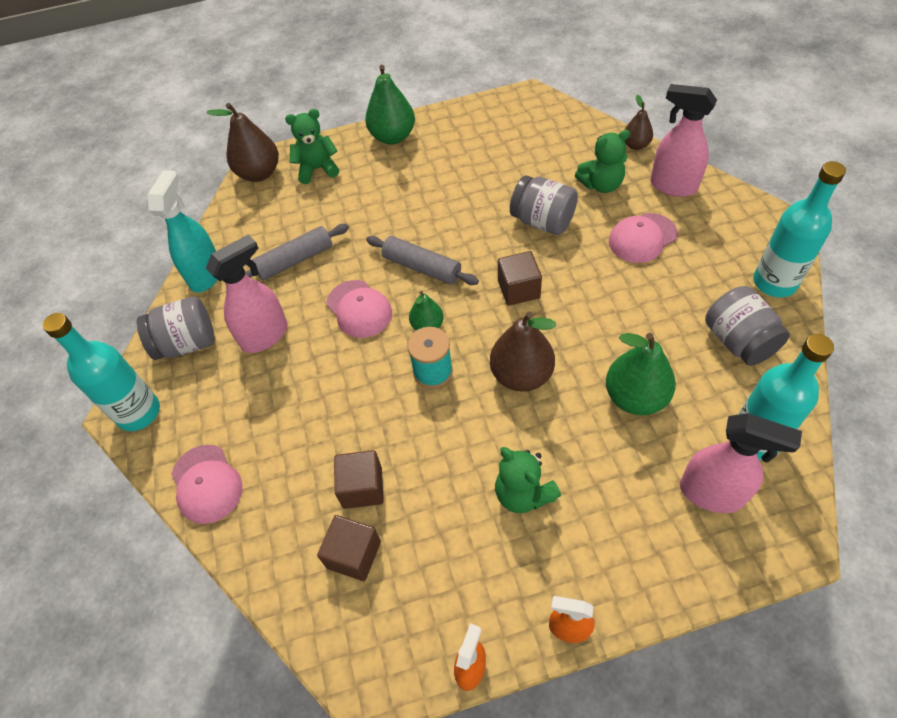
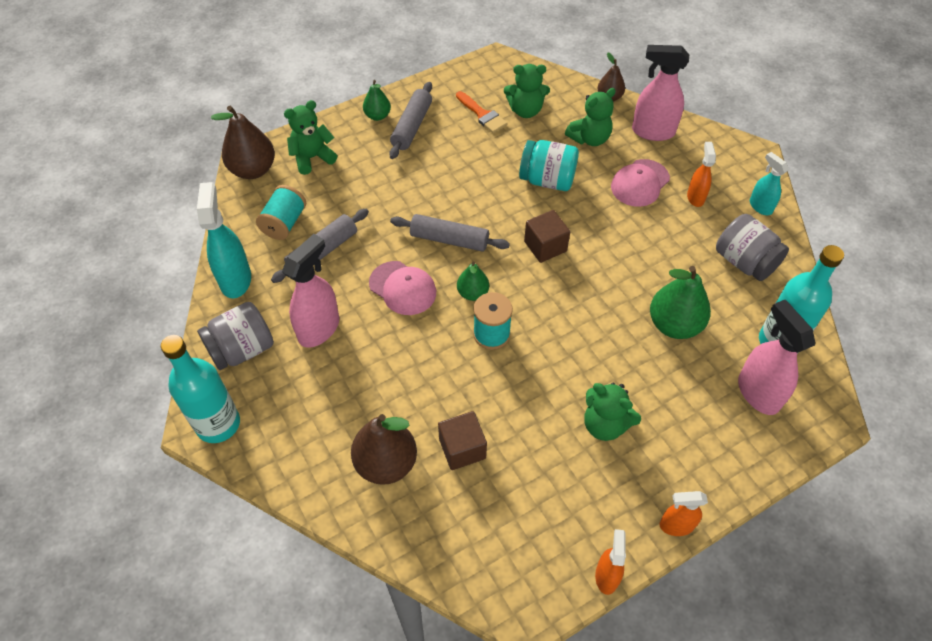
camera: 20 degrees left, 0 degrees up
pink cap [172,445,242,524] -> none
brown cube [317,515,381,581] -> none
green pear [365,65,415,144] -> green pear [363,80,391,121], size x0.57
brown pear [490,312,556,392] -> brown pear moved to [351,414,417,485]
grey jar [510,175,578,235] -> turquoise jar [519,140,579,191]
pink spray bottle [680,413,802,513] -> pink spray bottle turned 120 degrees counterclockwise [738,300,815,415]
turquoise bottle [753,161,846,297] -> turquoise spray bottle [750,152,789,215]
none -> turquoise spool [256,185,306,240]
none -> grey rolling pin [389,82,432,159]
none -> orange brush [456,91,508,133]
none -> green teddy bear [504,64,550,118]
none -> orange spray bottle [687,142,716,207]

